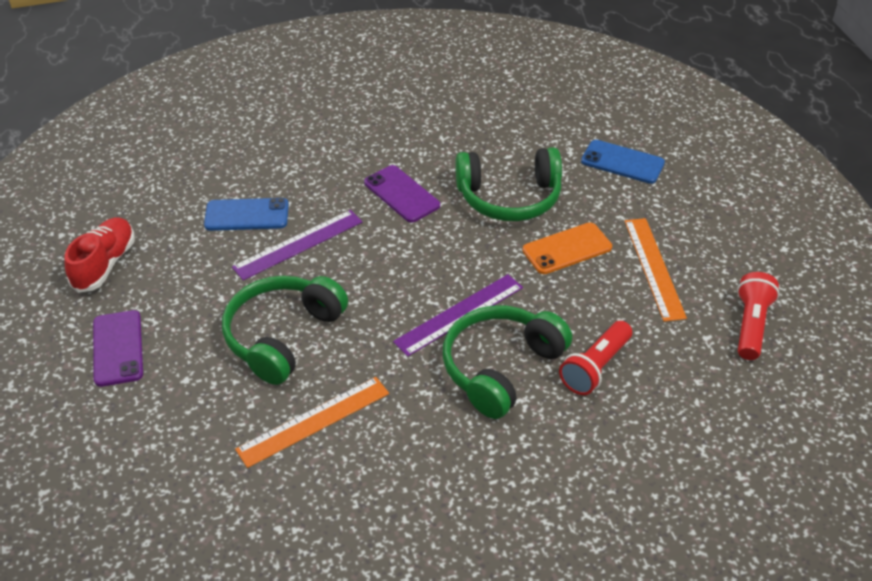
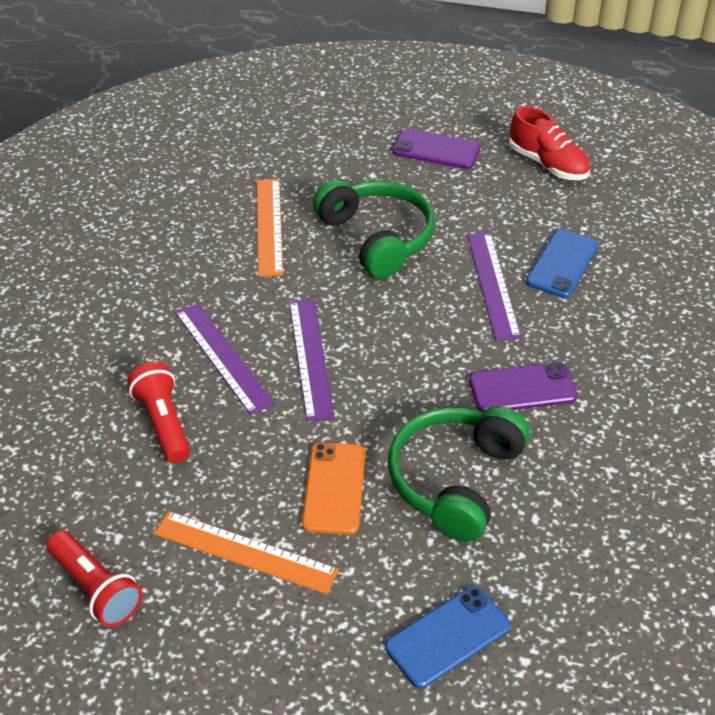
camera: 120 degrees right, 0 degrees up
green headphones [443,305,572,419] -> purple ruler [175,303,274,415]

